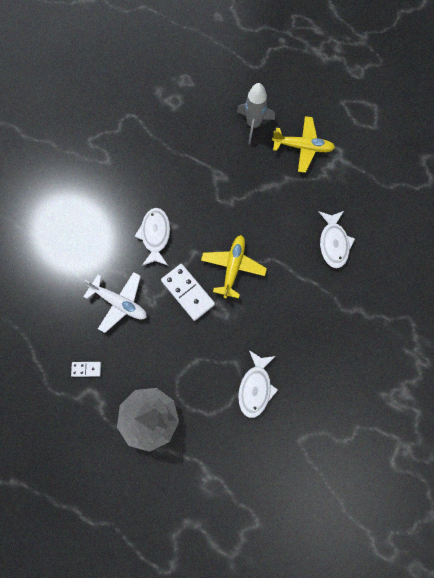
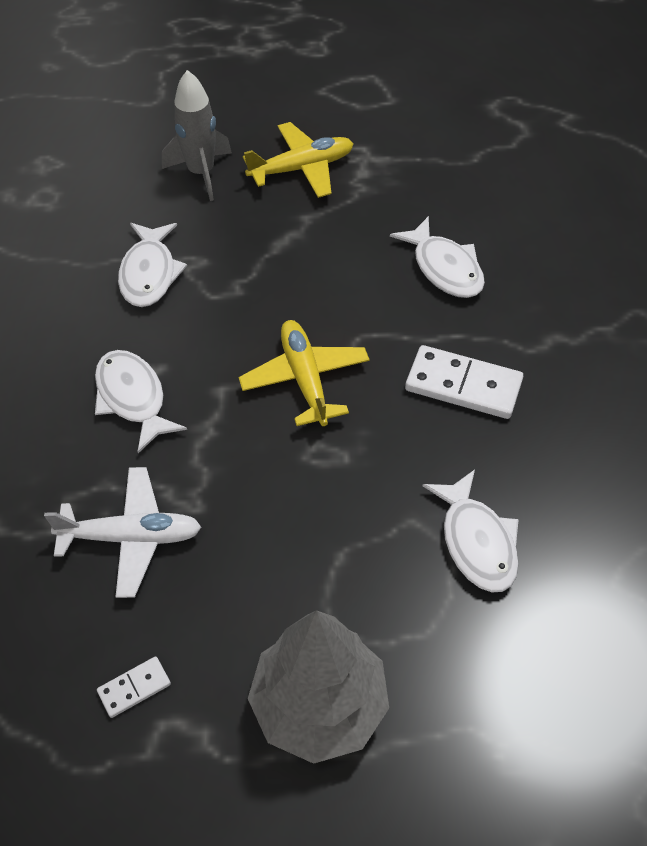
camera: 30 degrees left, 20 degrees down
white domino [161,264,215,321] -> white domino moved to [405,345,523,419]
none -> white fish [118,223,187,307]

